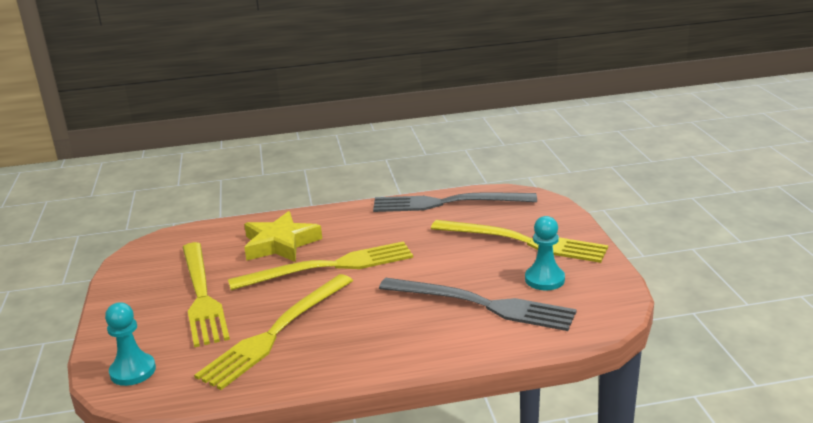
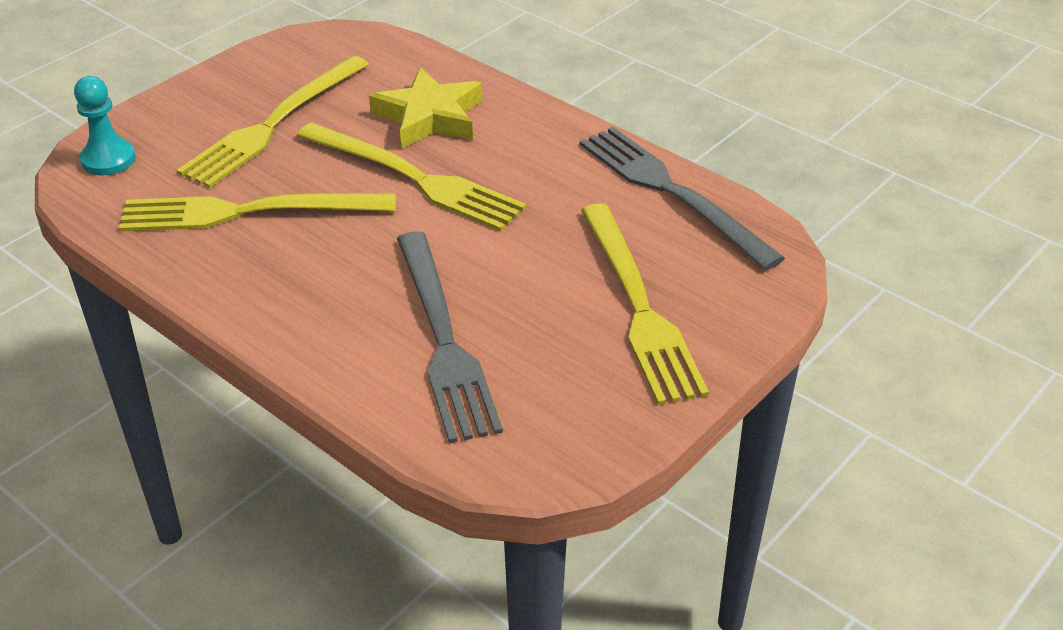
camera: 50 degrees right, 15 degrees up
turquoise pawn [525,216,565,290] -> none

